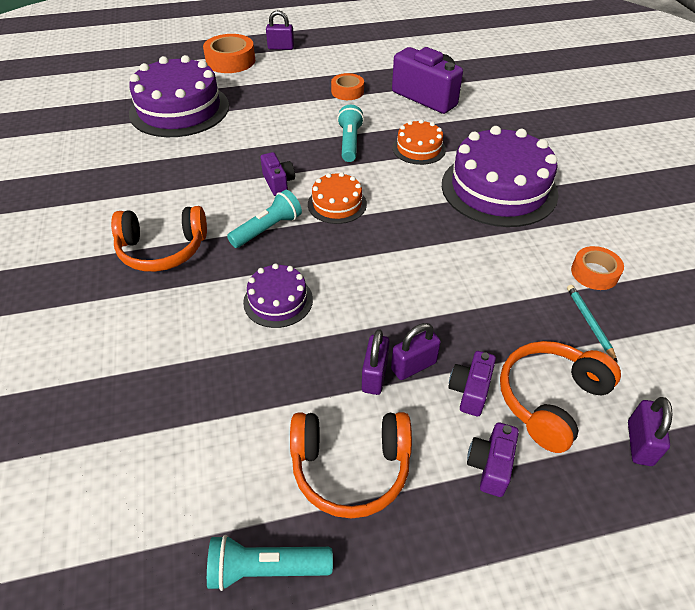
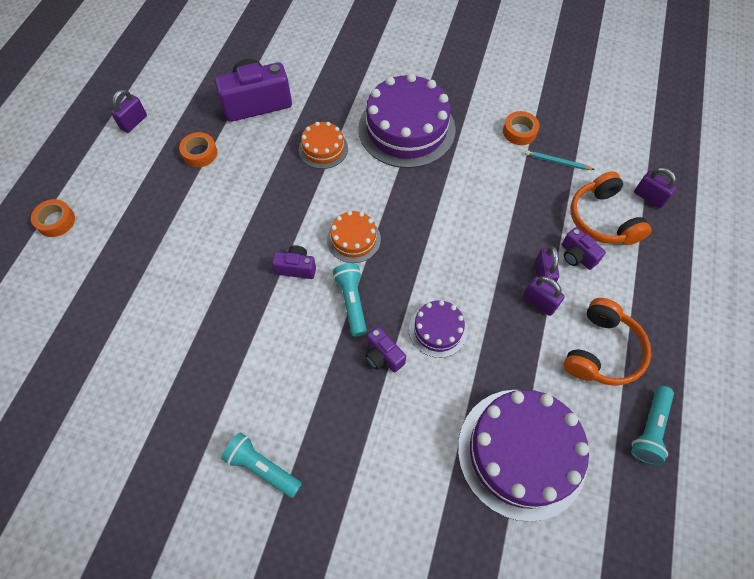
camera: 60 degrees left, 15 degrees up
orange headphones [111,206,207,272] -> none
purple cake [129,55,229,137] -> purple cake moved to [458,390,589,522]
orange tape [203,34,255,73] -> orange tape [31,199,75,237], size x0.62
purple padlock [266,10,294,50] -> purple padlock moved to [111,89,147,133]
turquoise flashlight [337,105,364,162] -> turquoise flashlight moved to [221,432,302,498]
purple camera [467,422,519,497] -> purple camera moved to [365,326,406,372]

